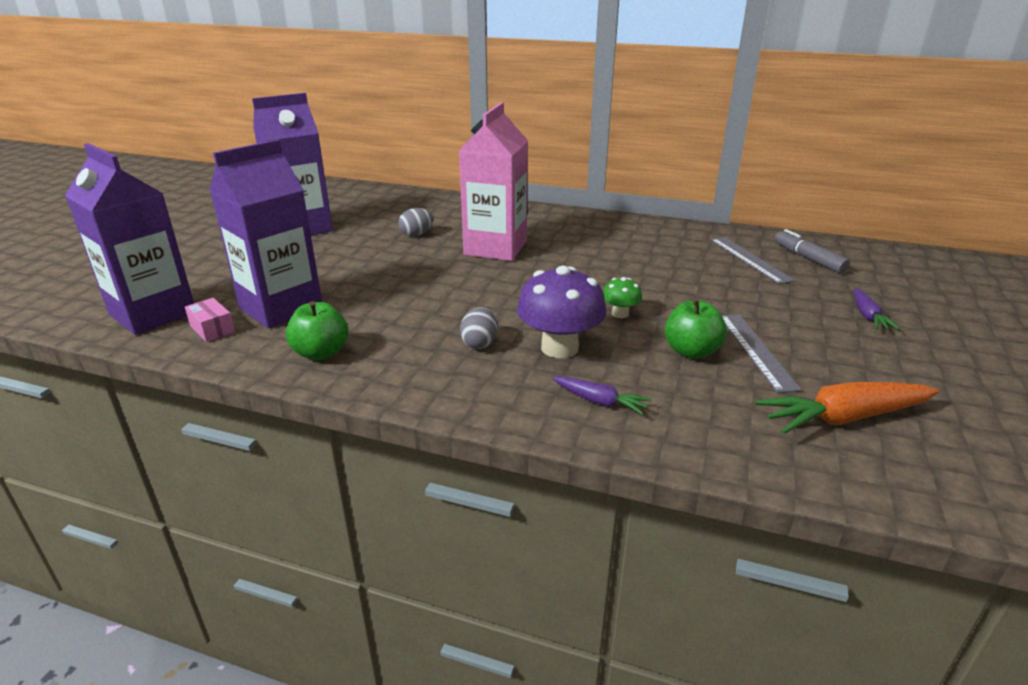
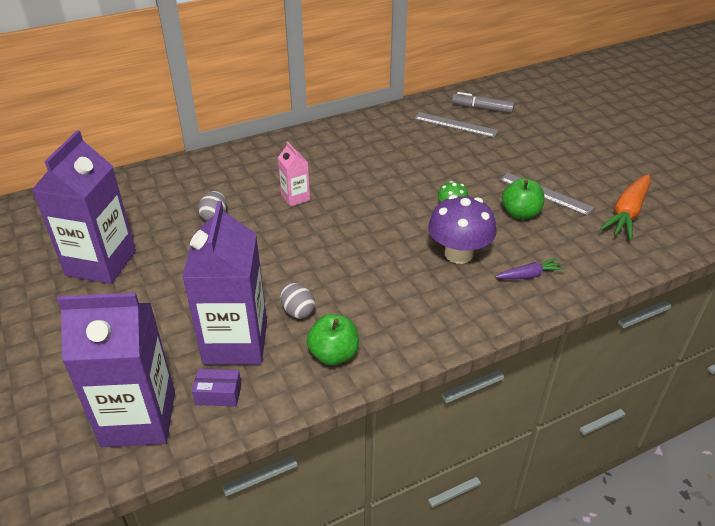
camera: 45 degrees left, 10 degrees up
pink box [185,298,235,342] -> purple box [192,369,241,406]
pink carton [459,102,528,261] -> pink carton [278,142,310,207], size x0.48
grey egg [460,307,498,349] -> grey egg moved to [280,283,315,319]
purple carrot [854,288,900,330] -> none

